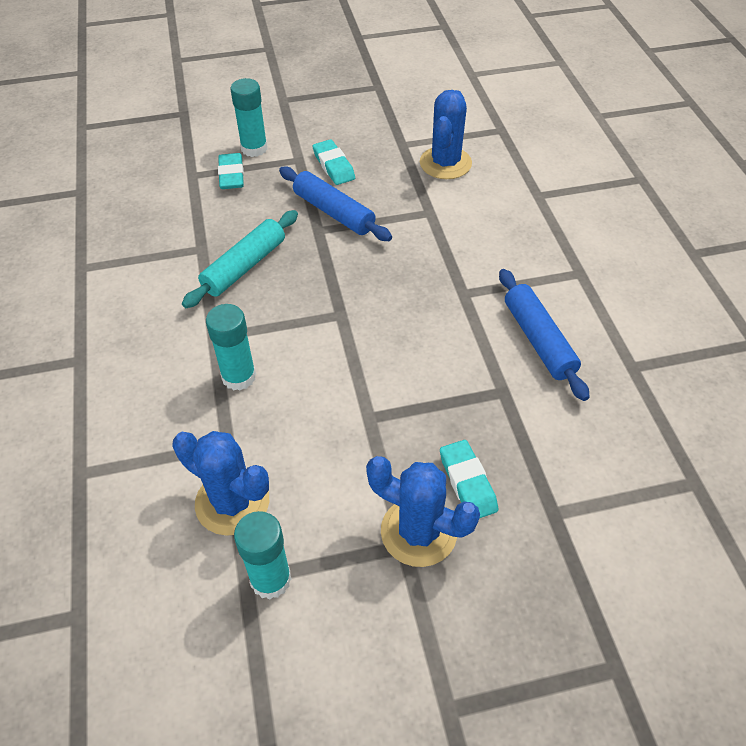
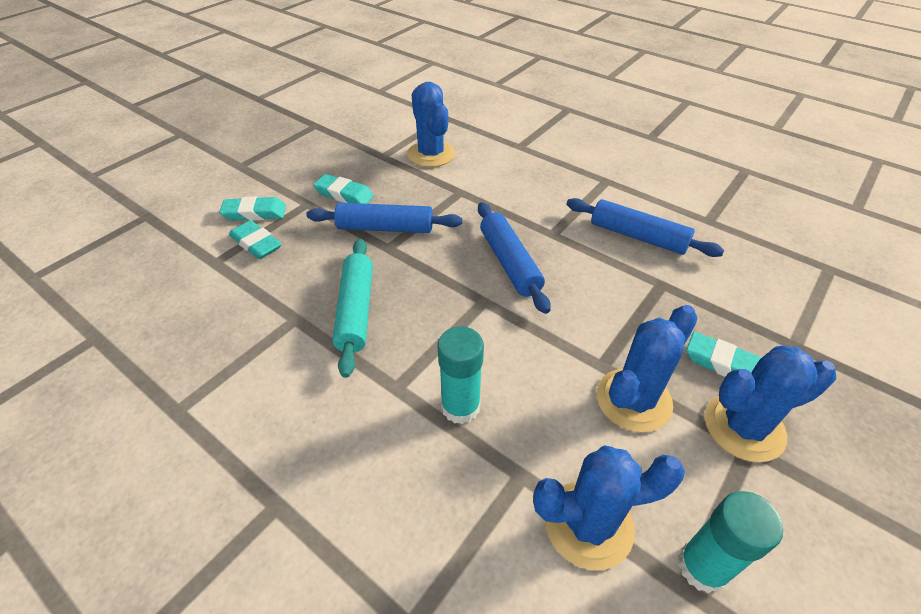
camera: 40 degrees left, 5 degrees down
turquoise glue stick [230,78,268,157] -> turquoise eraser [219,196,286,221]
none -> blue rolling pin [478,202,551,314]
none -> blue cactus [597,305,698,432]

